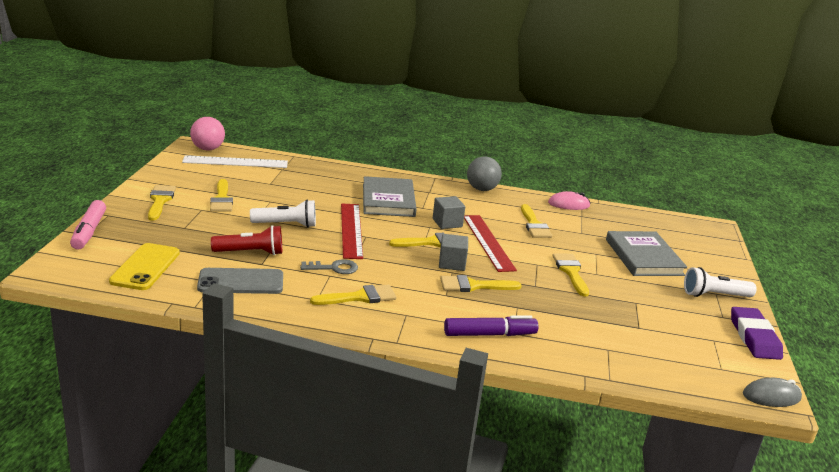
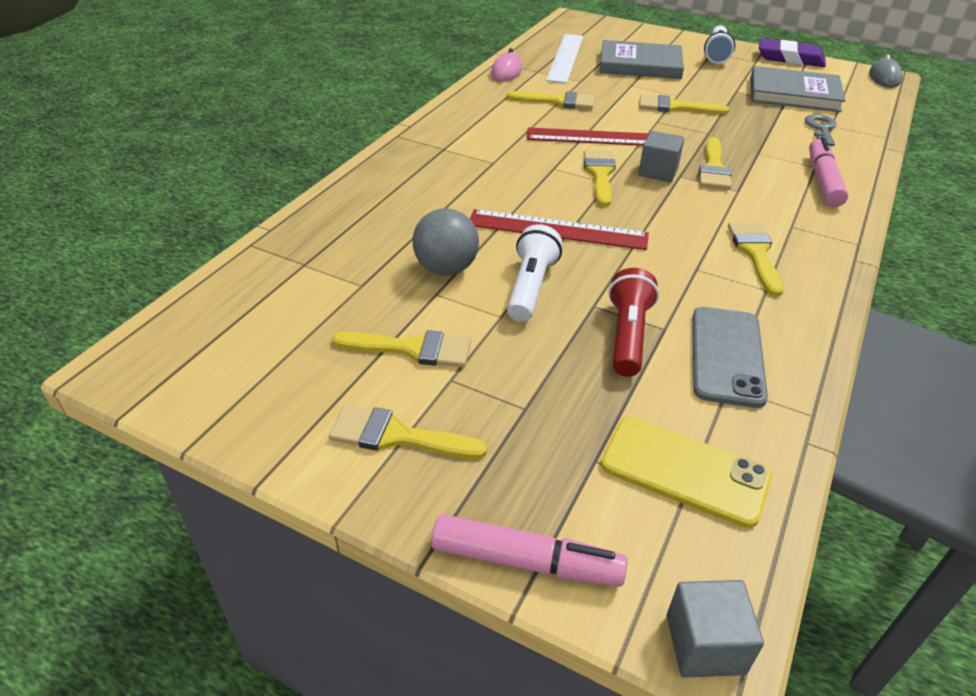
camera: 70 degrees left, 15 degrees up
white ruler [182,155,288,168] -> white ruler moved to [546,34,583,83]
pink ball [190,117,225,150] -> none
grey key [300,259,358,274] -> grey key moved to [805,114,837,146]
grey book [363,176,417,217] -> grey book moved to [751,66,846,112]
grey cube [433,196,465,229] -> grey cube moved to [667,580,764,678]
purple marker [444,315,539,336] -> pink marker [809,137,848,207]
grey ball [467,156,502,191] -> grey ball moved to [412,208,479,276]

